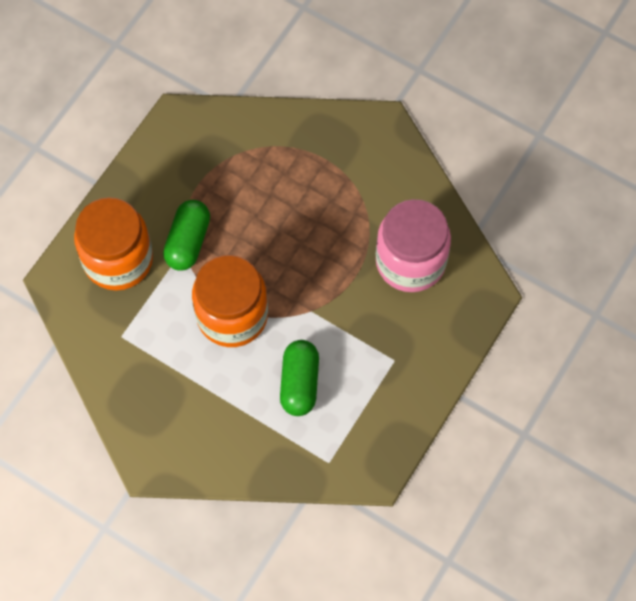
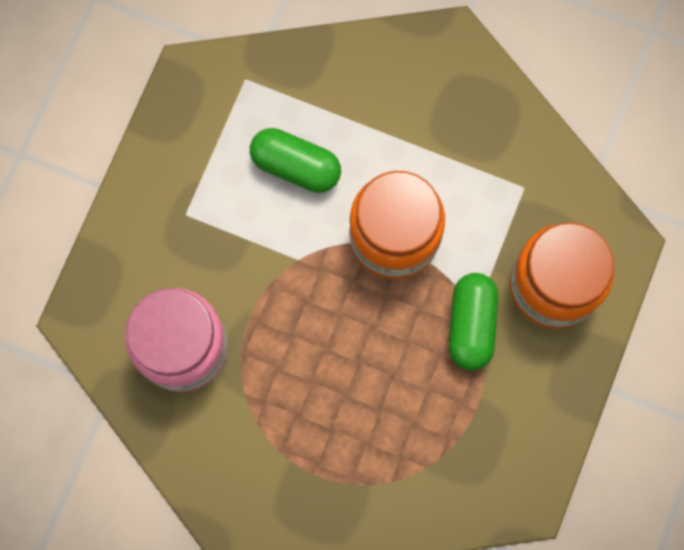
camera: 170 degrees right, 10 degrees up
green capsule [280,340,319,416] -> green capsule turned 60 degrees counterclockwise [250,128,341,193]

